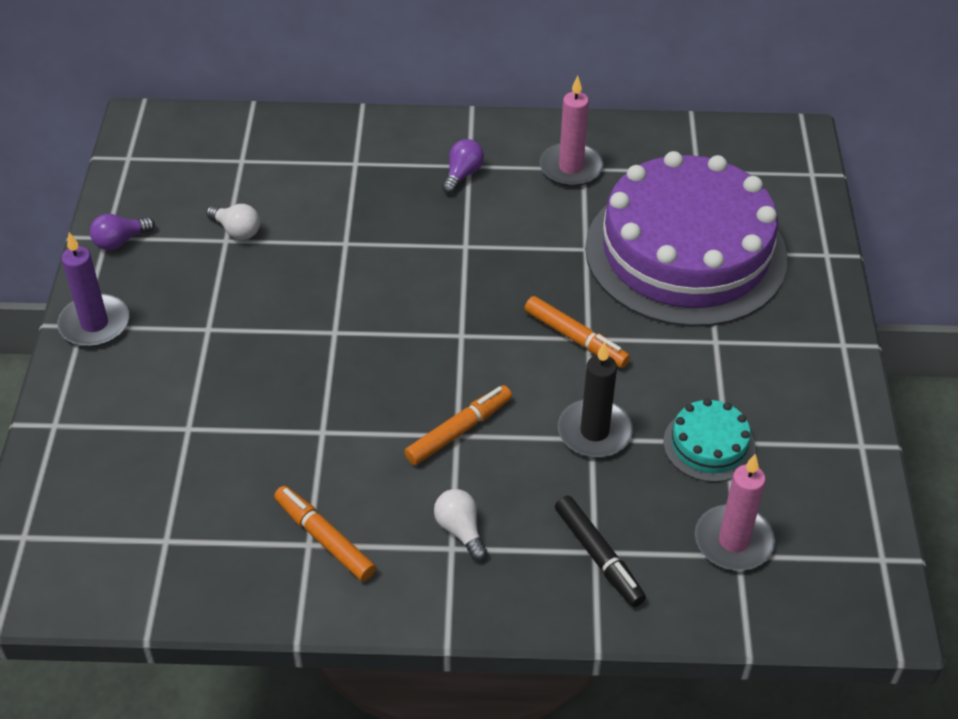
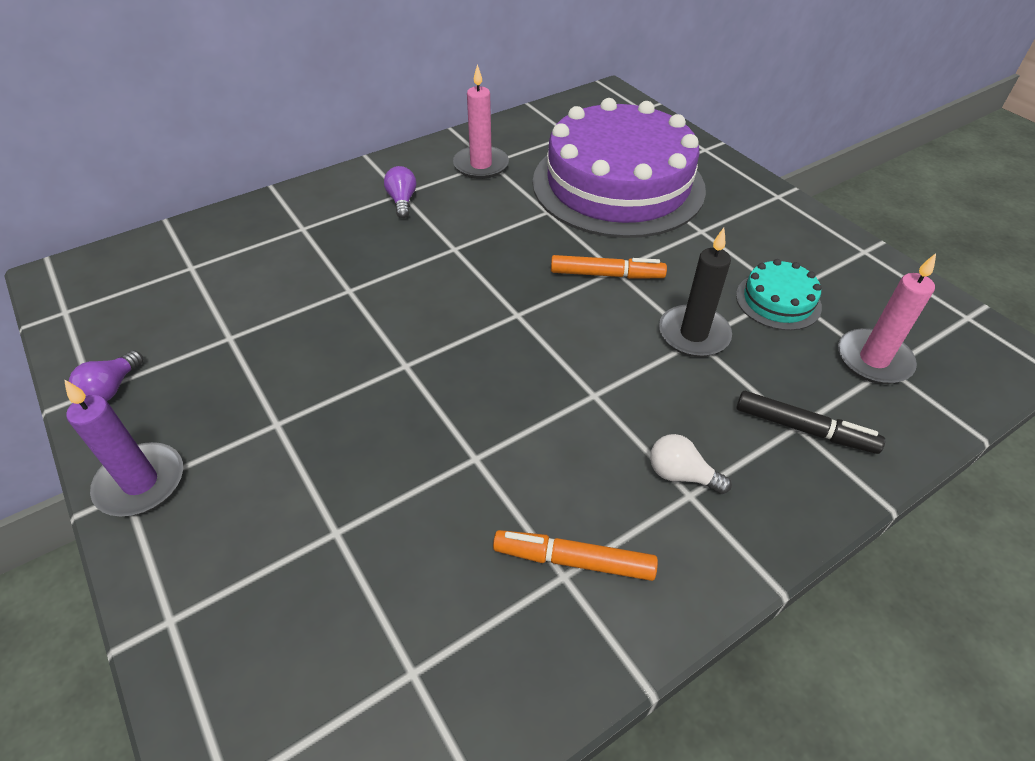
camera: 35 degrees left, 0 degrees up
white light bulb [206,204,260,240] -> none
orange marker [404,385,512,465] -> none

